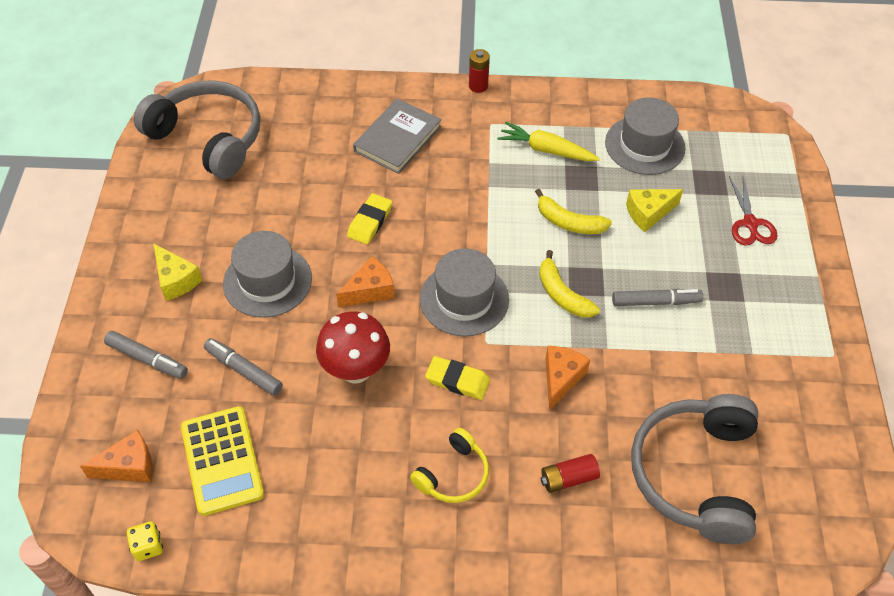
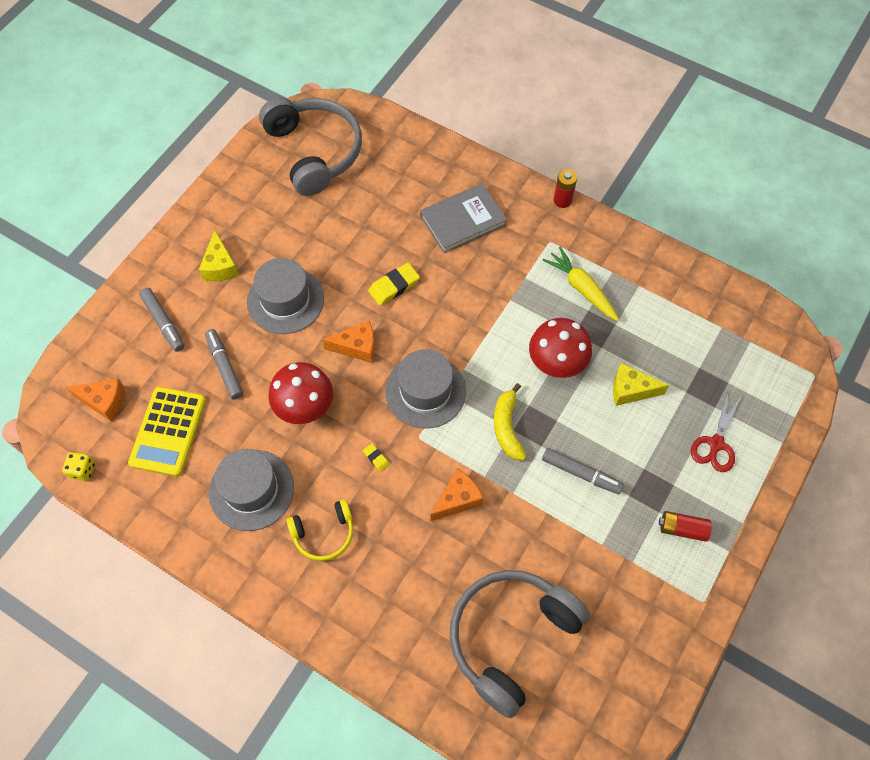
camera: 30 degrees right, 10 degrees up
yellow eraser [425,356,490,400] -> yellow eraser [363,443,390,472], size x0.52
yellow banana [535,189,612,234] -> red mushroom [529,318,592,378]
red battery [540,454,600,493] -> red battery moved to [659,511,712,542]
grey hat [605,97,686,175] -> grey hat moved to [209,449,294,531]

